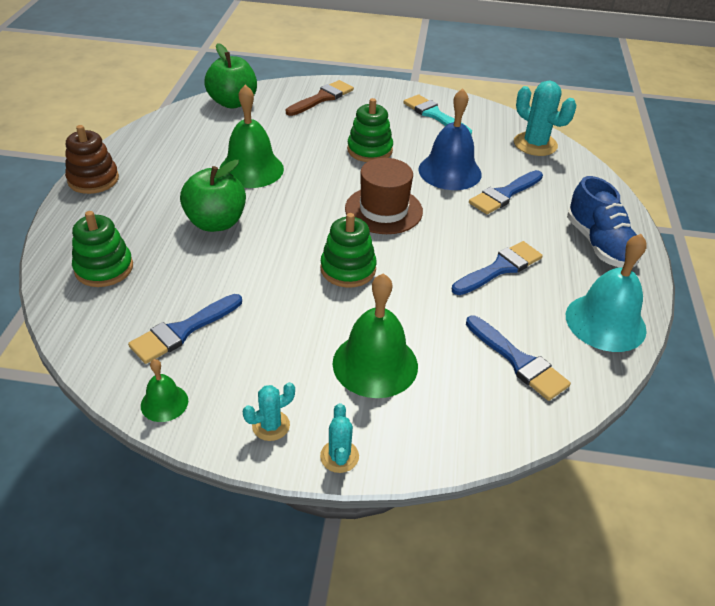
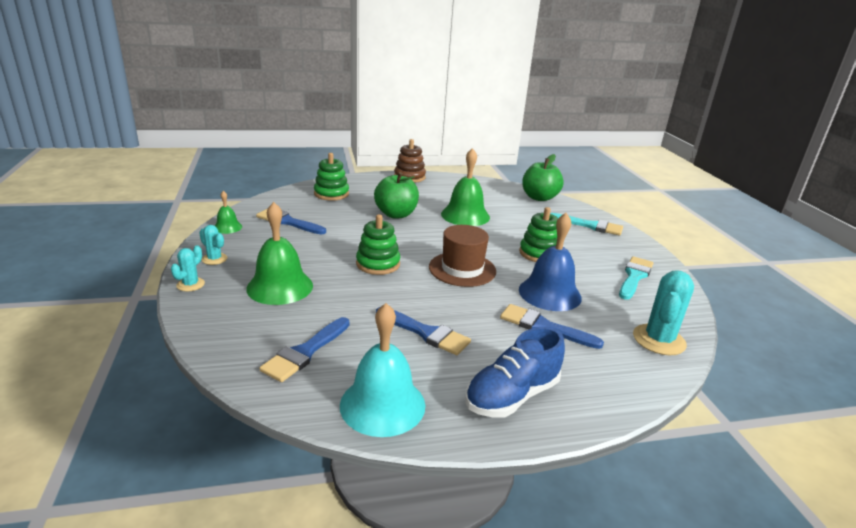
camera: 70 degrees right, 15 degrees down
brown brush [286,80,354,116] -> turquoise brush [550,213,623,235]
turquoise cactus [320,403,359,473] -> turquoise cactus turned 45 degrees counterclockwise [171,245,205,291]

